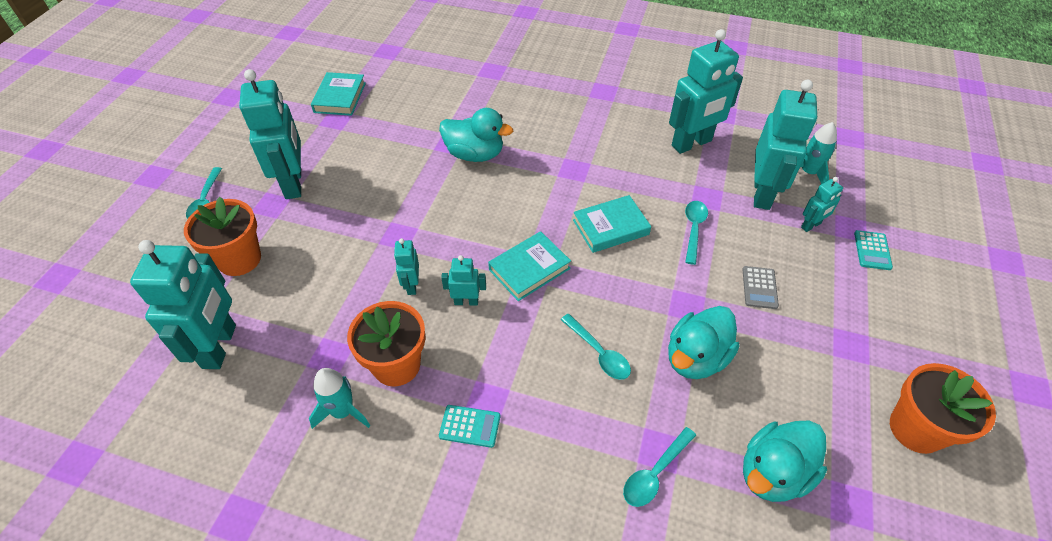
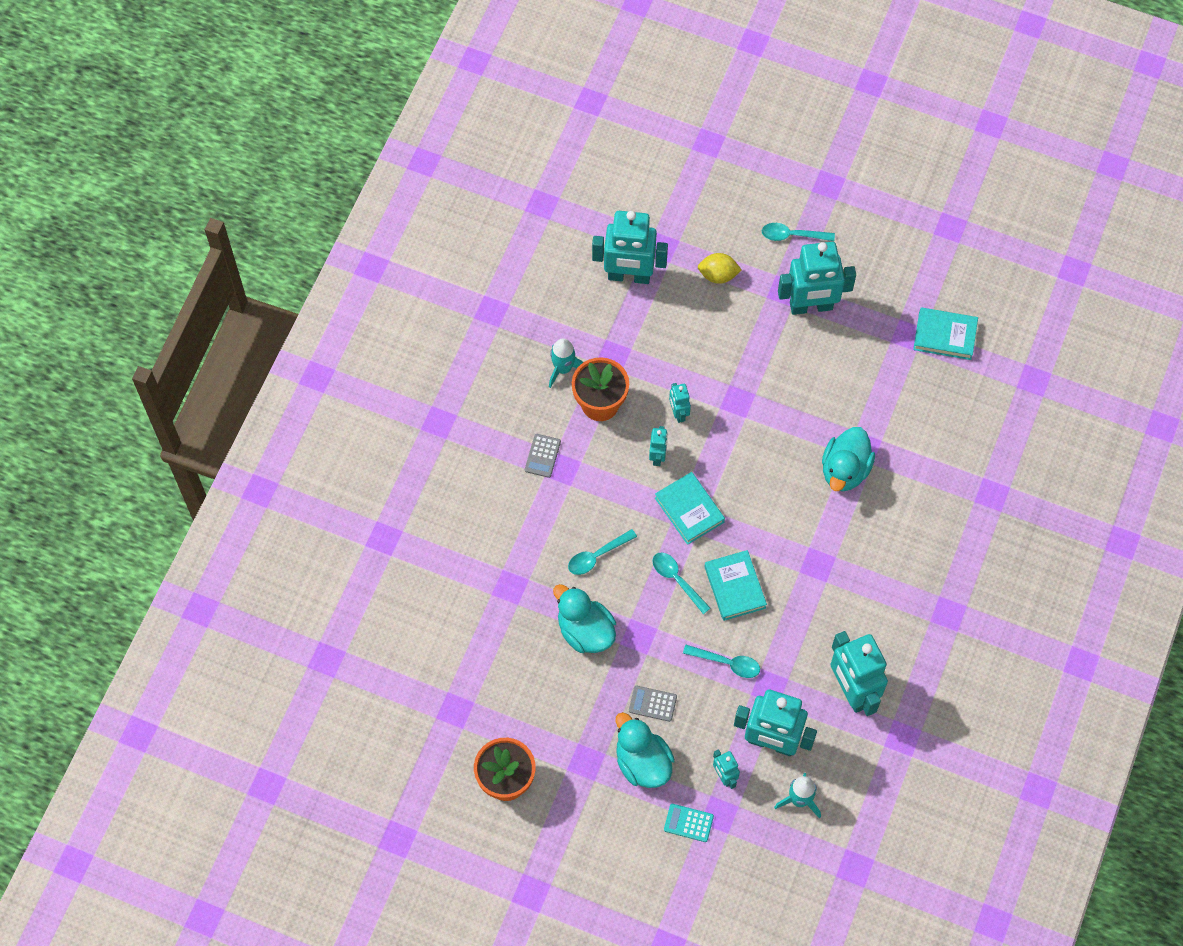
camera: 95 degrees right, 15 degrees up
orange flower pot [184,197,261,276] -> yellow lemon [698,253,742,284]
turquoise robot [394,238,419,295] -> turquoise robot turned 105 degrees counterclockwise [669,383,691,423]
turquoise calculator [439,405,500,448] -> grey calculator [525,434,561,478]
turquoise spoon [623,427,696,507] -> turquoise spoon moved to [652,553,710,614]
turquoise duck [743,421,827,502] -> turquoise duck moved to [615,712,675,788]

